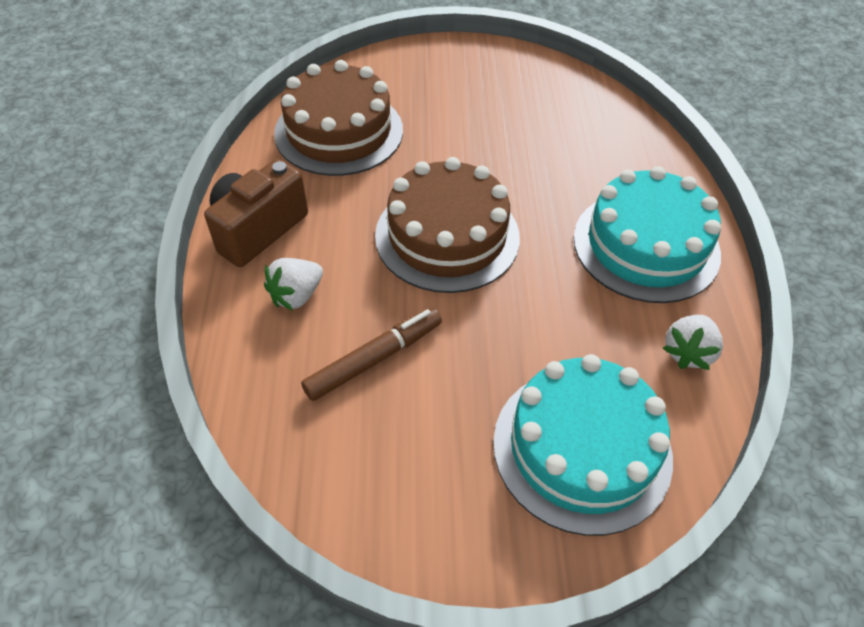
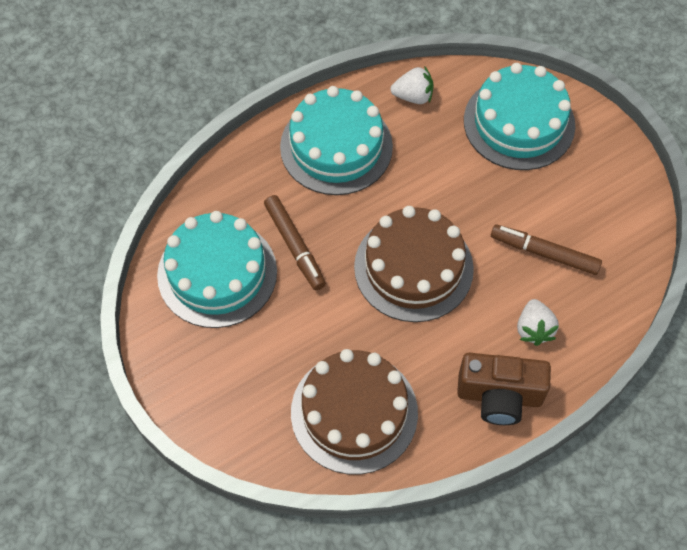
camera: 120 degrees left, 10 degrees up
white strawberry [264,258,323,311] -> white strawberry turned 75 degrees clockwise [517,299,559,346]
none -> turquoise cake [157,211,277,328]
none -> brown marker [264,195,326,290]

